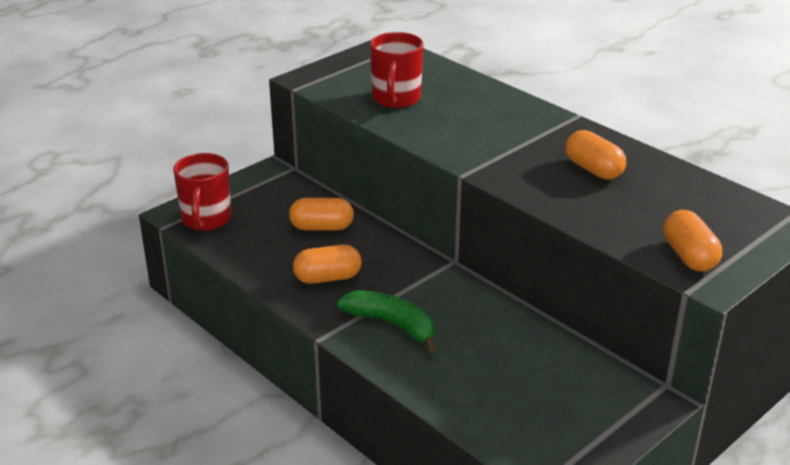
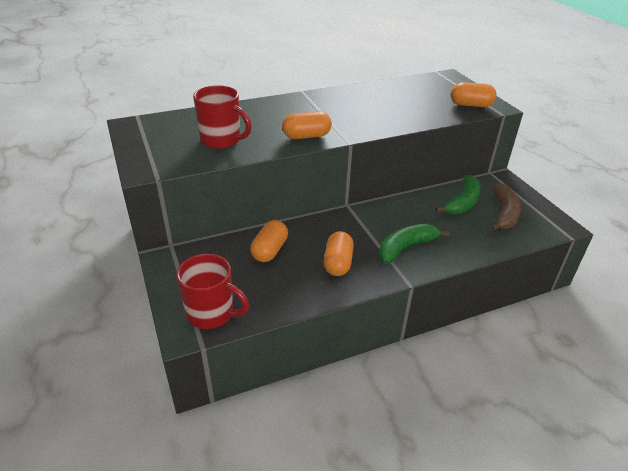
camera: 70 degrees left, 5 degrees up
orange capsule [566,130,626,180] -> orange capsule moved to [282,111,332,139]
none -> green banana [435,175,481,215]
none -> brown banana [491,184,521,231]

